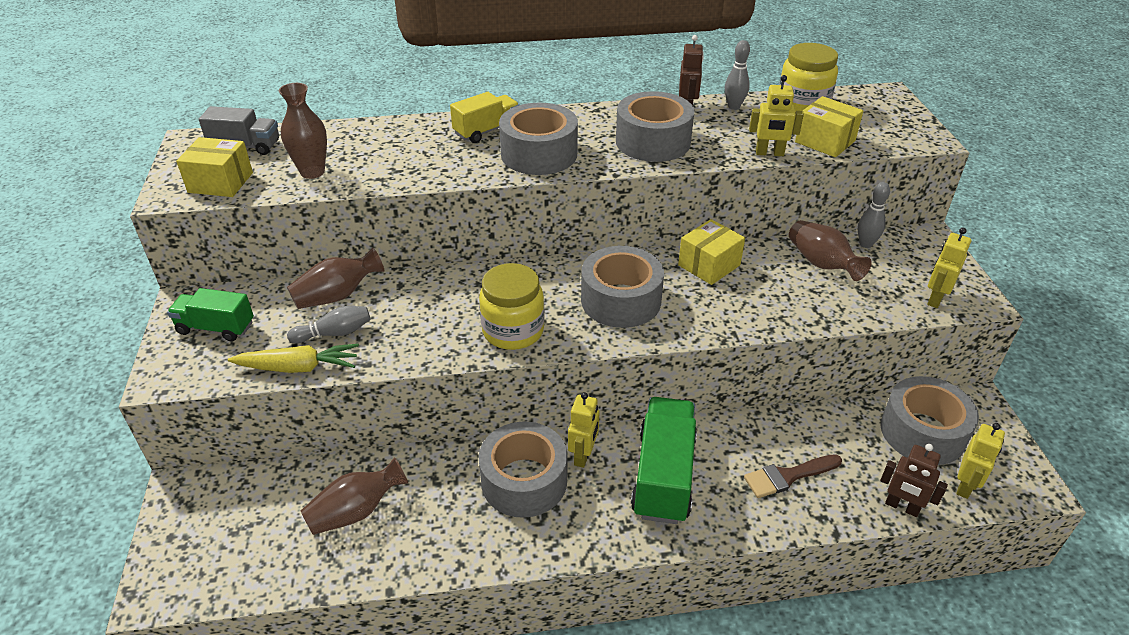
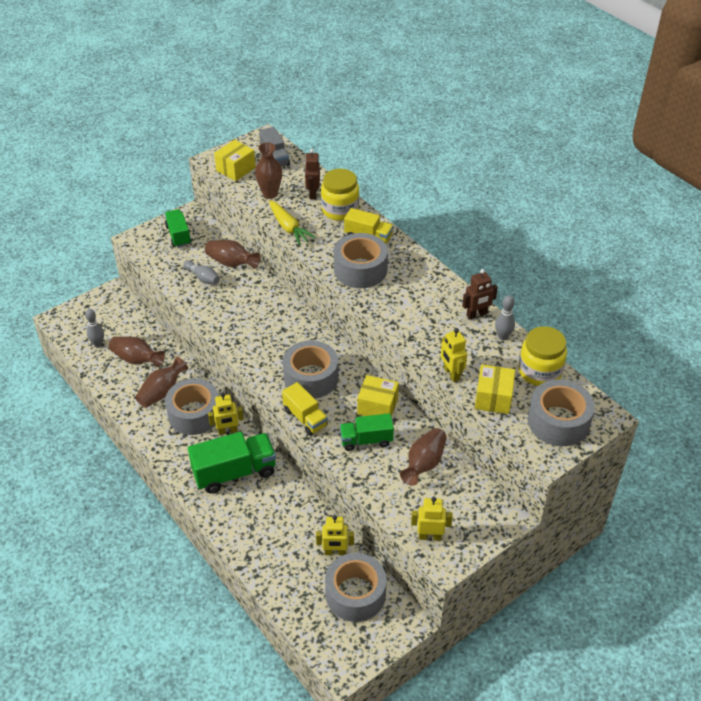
camera: 60 degrees right, 5 degrees up
yellow box [176,137,253,197] -> yellow box turned 60 degrees clockwise [214,140,256,181]
yellow carrot [228,344,359,373] -> yellow carrot moved to [269,200,316,245]
yellow jar [479,263,545,350] -> yellow jar moved to [321,169,359,221]
grey tape [616,91,695,162] -> grey tape moved to [528,379,595,446]
brown brush [744,454,842,498] -> none
grey bowling pin [858,182,890,248] -> grey bowling pin moved to [85,309,104,347]
brown robot [880,444,948,517] -> brown robot moved to [305,149,320,199]
yellow robot [956,423,1005,499] -> yellow robot moved to [316,515,354,555]
none -> brown vase [135,357,188,408]
none -> yellow truck [282,382,328,436]
none -> green truck [340,413,394,451]

